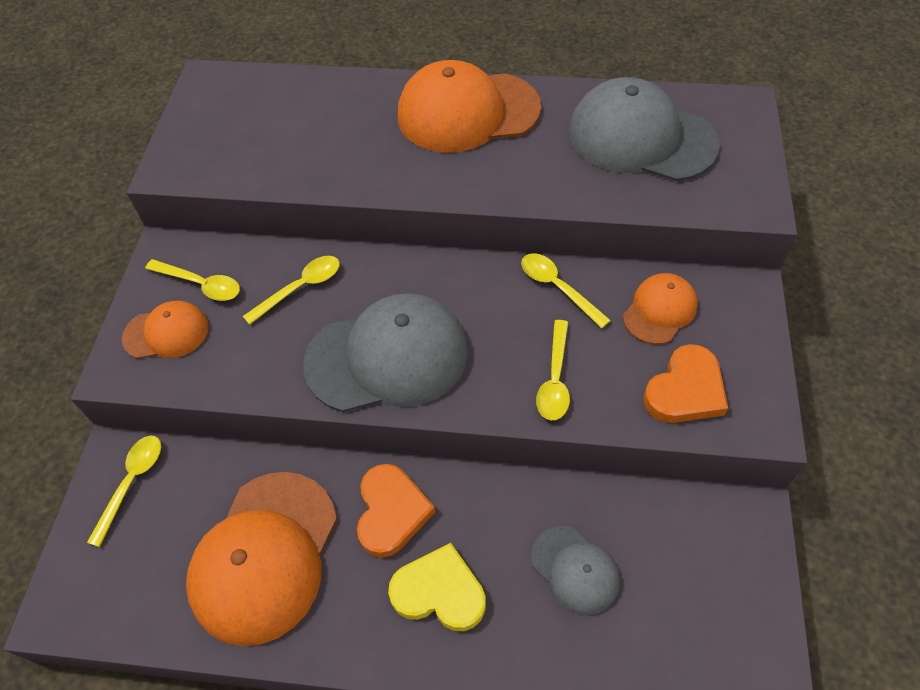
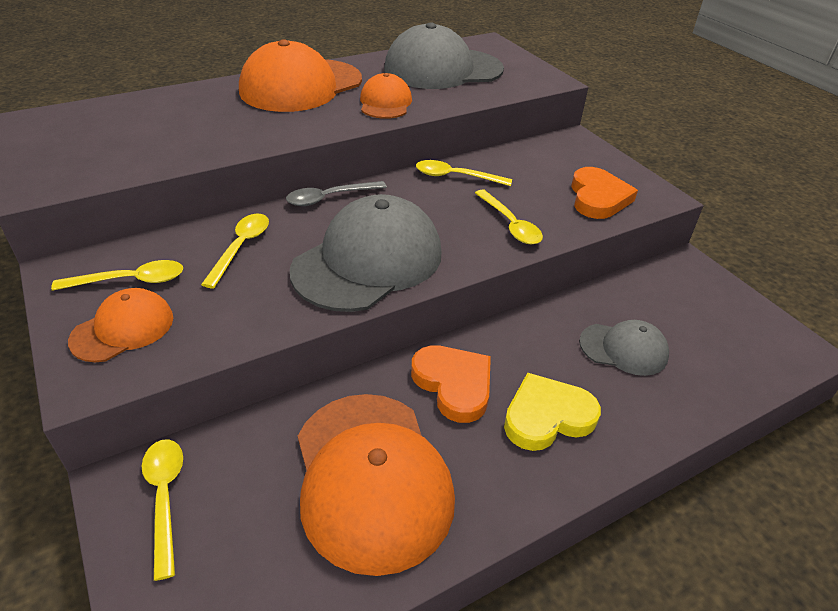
camera: 40 degrees left, 15 degrees down
orange cap [623,273,698,344] -> orange cap moved to [360,73,412,119]
none -> grey spoon [286,181,387,206]

